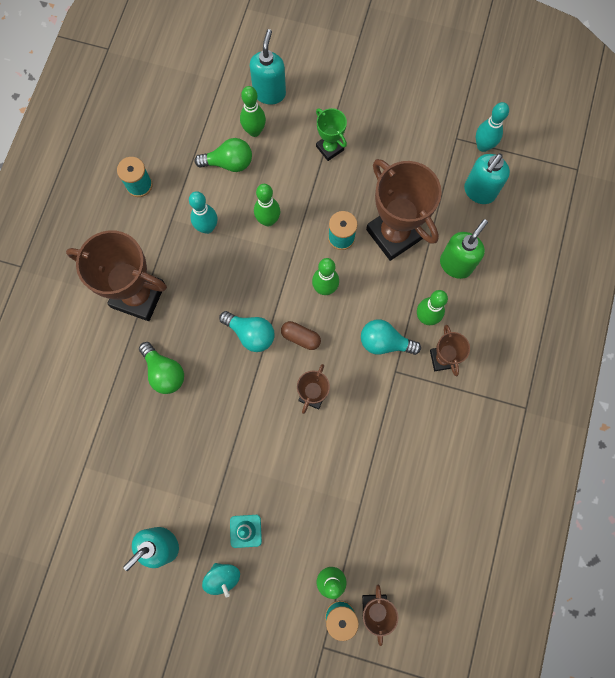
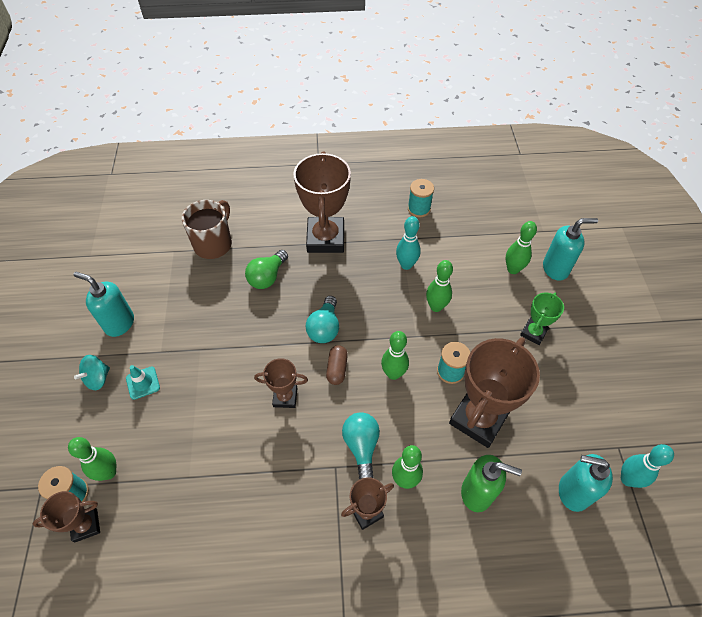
camera: 70 degrees right, 20 degrees down
green light bulb [195,138,252,172] -> none
none -> brown mug [182,200,232,259]

